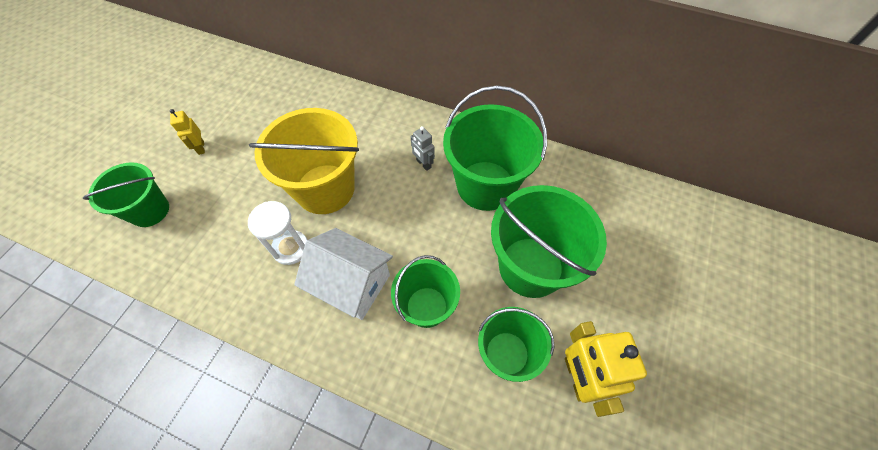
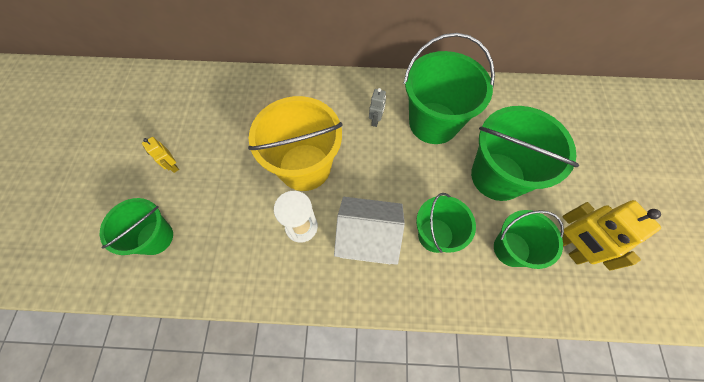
camera: 20 degrees left, 5 degrees up
grey robot [411,126,435,171] -> grey robot turned 105 degrees counterclockwise [369,88,386,127]

